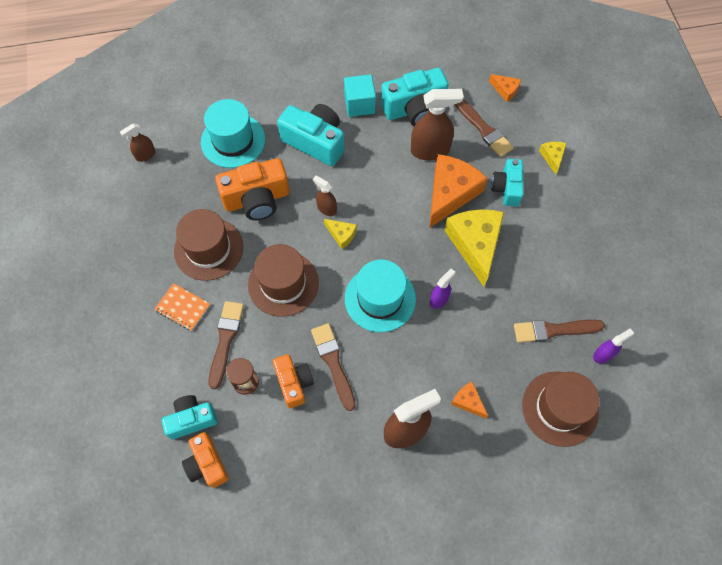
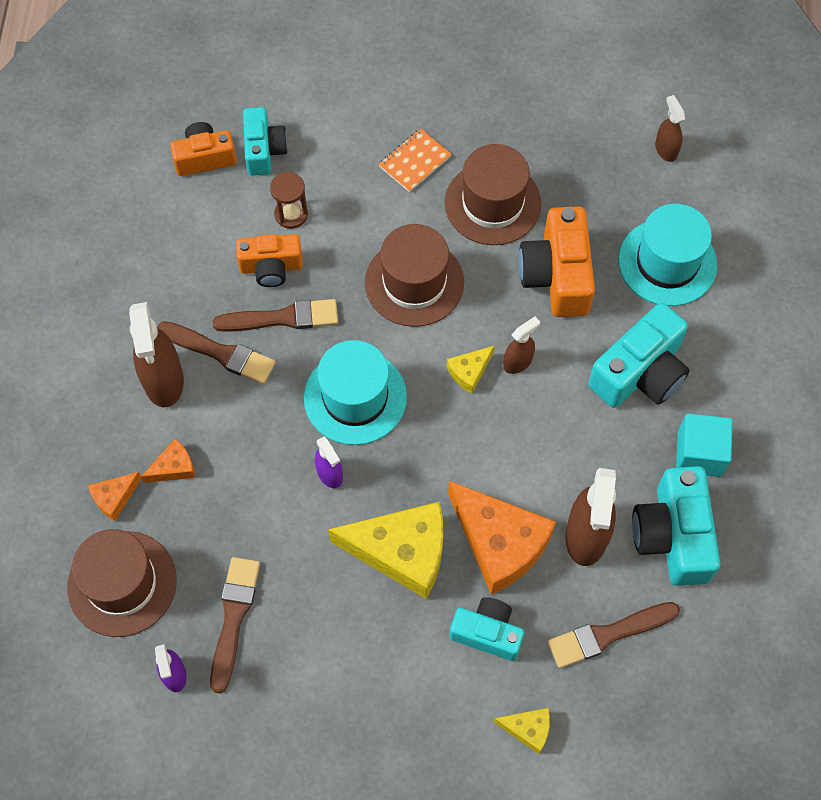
camera: 105 degrees right, 0 degrees up
brown brush [208,301,244,389] -> brown brush moved to [157,321,276,384]
orange cheese [489,74,521,102] -> orange cheese moved to [88,472,142,521]

